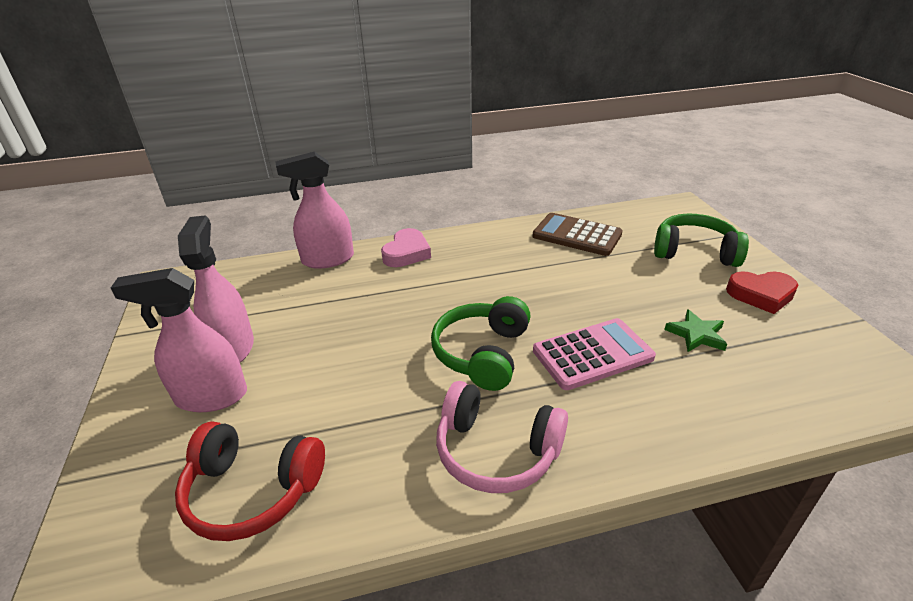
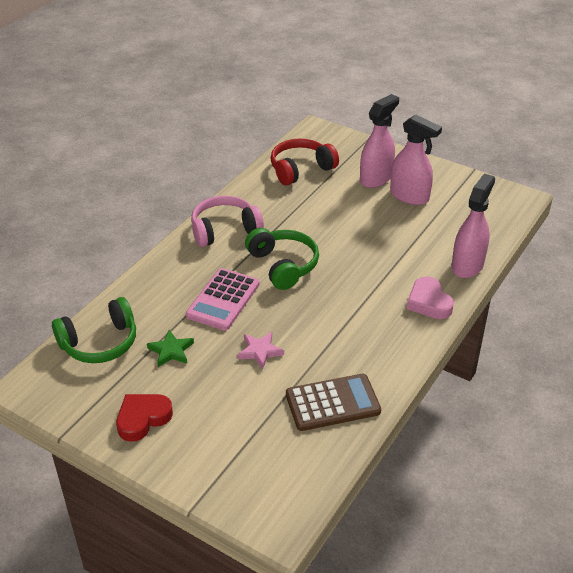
camera: 135 degrees right, 5 degrees up
green headphones [654,214,749,267] -> green headphones moved to [52,297,136,363]
none -> pink star [237,332,284,369]

